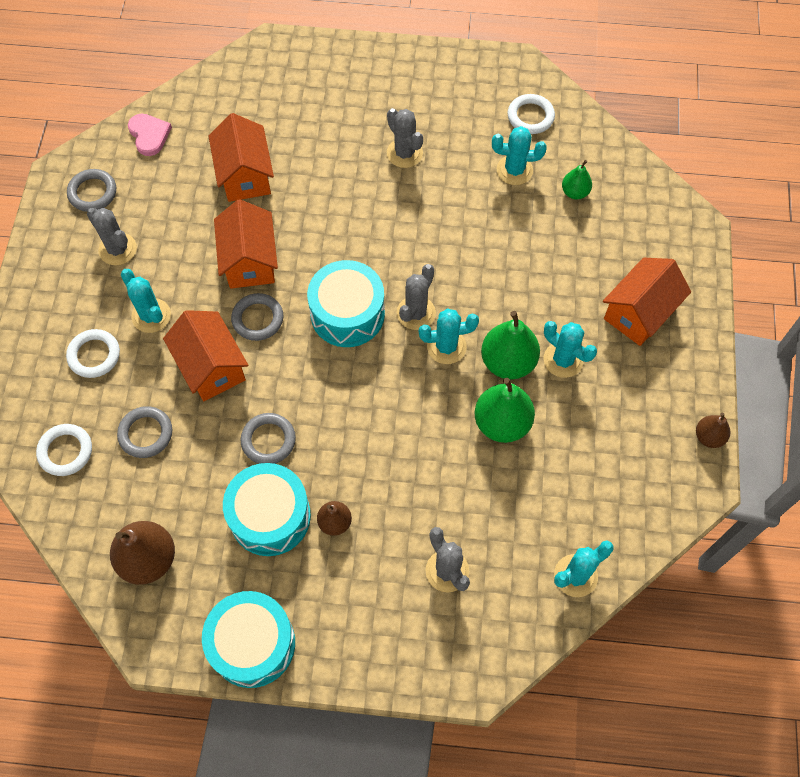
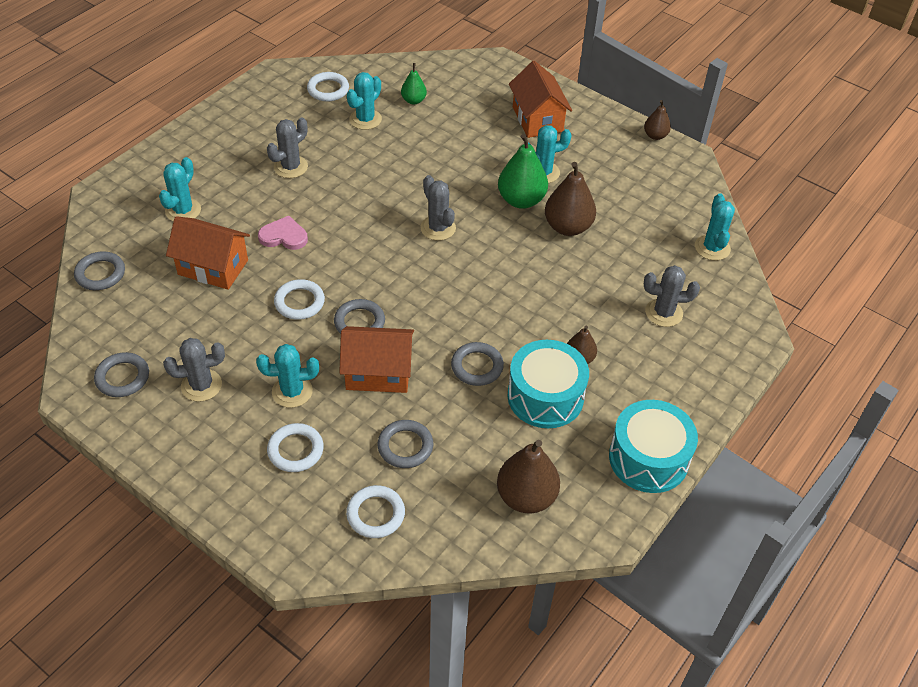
camera: 60 degrees left, 15 degrees down
pink heart [128,114,172,156] -> pink heart moved to [258,216,308,250]
orange house [214,199,278,289] -> white ring [274,279,325,320]
turquoise drum [307,260,385,347] -> none
grey cactus [387,108,423,168] -> grey cactus turned 45 degrees counterclockwise [267,117,308,178]
turquoise cactus [419,308,479,364] -> turquoise cactus moved to [159,157,201,222]
green pear [475,378,535,443] -> brown pear [545,162,596,236]
none -> grey ring [74,251,125,290]

